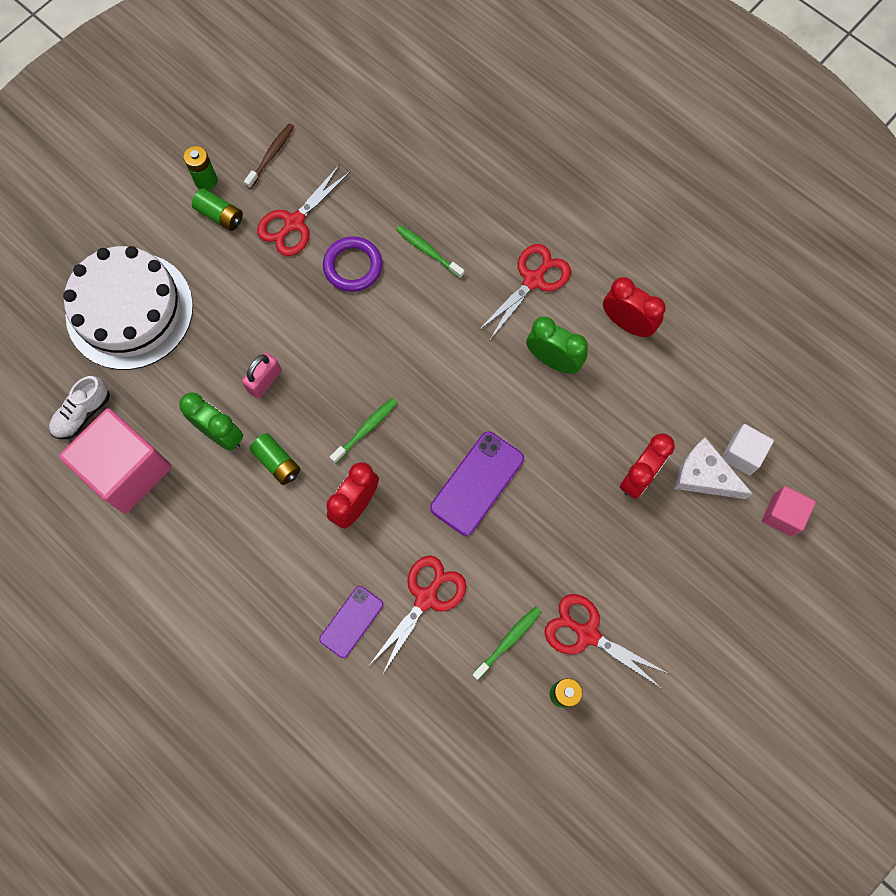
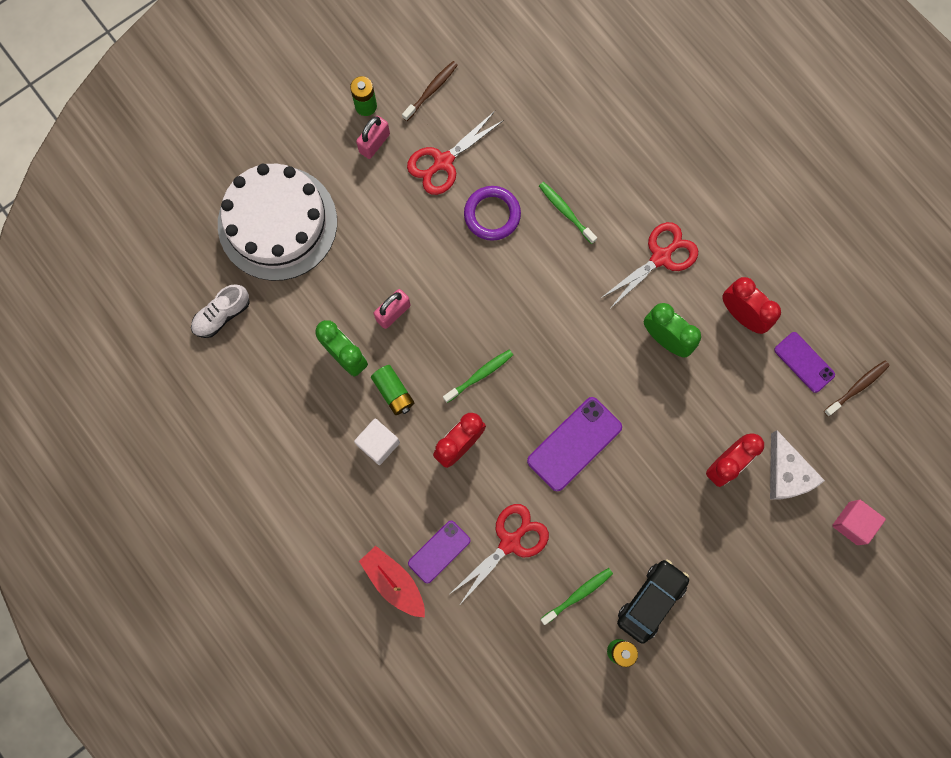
camera: 10 degrees right, 5 degrees up
pink cube [59,408,172,513] -> none
green battery [192,188,243,231] -> pink padlock [356,116,390,159]
red scissors [545,594,669,688] -> black car [617,559,689,644]
white cheese [674,437,753,499] -> white cheese turned 150 degrees counterclockwise [770,430,825,500]
white cube [722,424,774,475] -> white cube moved to [354,418,400,465]
none -> red boat [359,546,425,617]
none -> purple phone [774,332,835,393]
none -> brown toothbrush [824,361,890,417]

